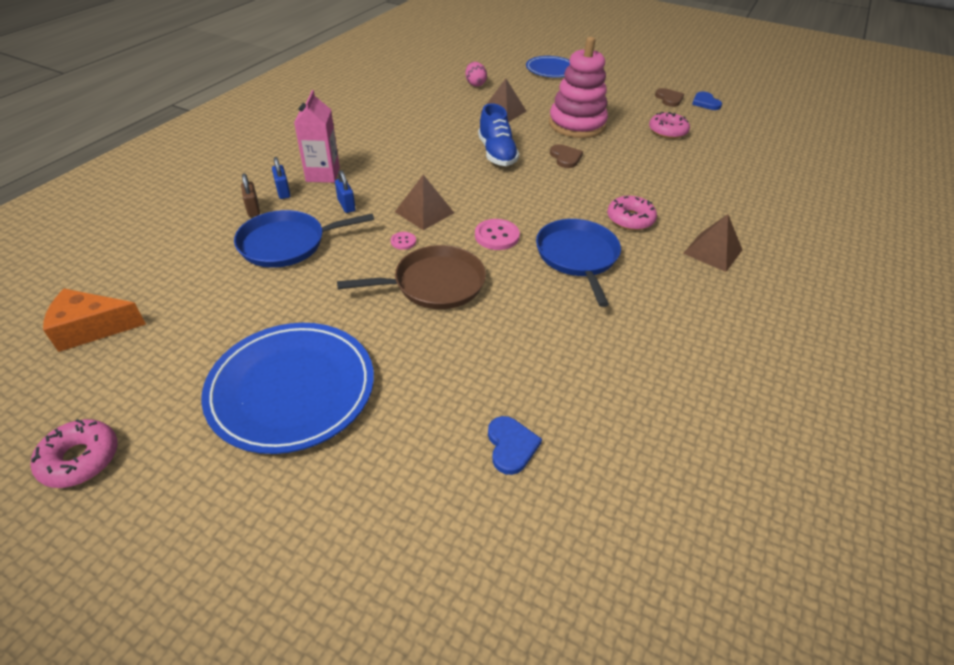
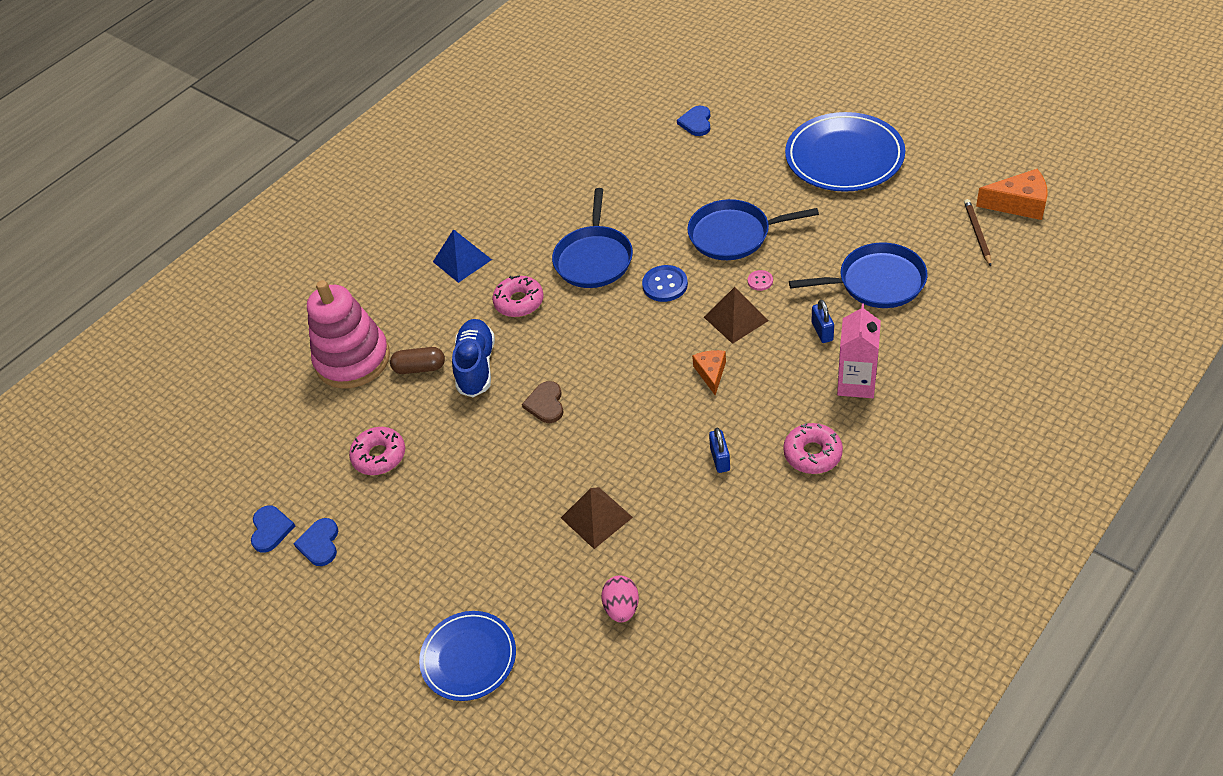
camera: 160 degrees left, 5 degrees up
pink donut [31,419,118,488] -> pink donut moved to [783,423,843,474]
brown padlock [241,174,260,217] -> none
blue padlock [272,157,290,199] -> blue padlock moved to [709,428,730,473]
brown pan [337,245,486,309] -> blue pan [687,199,819,260]
pink button [475,219,520,250] -> blue button [642,265,688,302]
blue shoe [478,103,519,166] -> blue shoe moved to [452,319,495,397]
pink stacking toy [549,37,608,138] -> pink stacking toy moved to [307,280,390,389]
brown heart [655,88,684,107] -> blue heart [294,518,338,566]
brown pyramid [683,214,742,272] -> blue pyramid [433,229,492,283]
none -> brown capsule [390,347,445,374]
none -> orange cheese [692,350,726,396]
none -> brown pencil [964,199,991,266]

